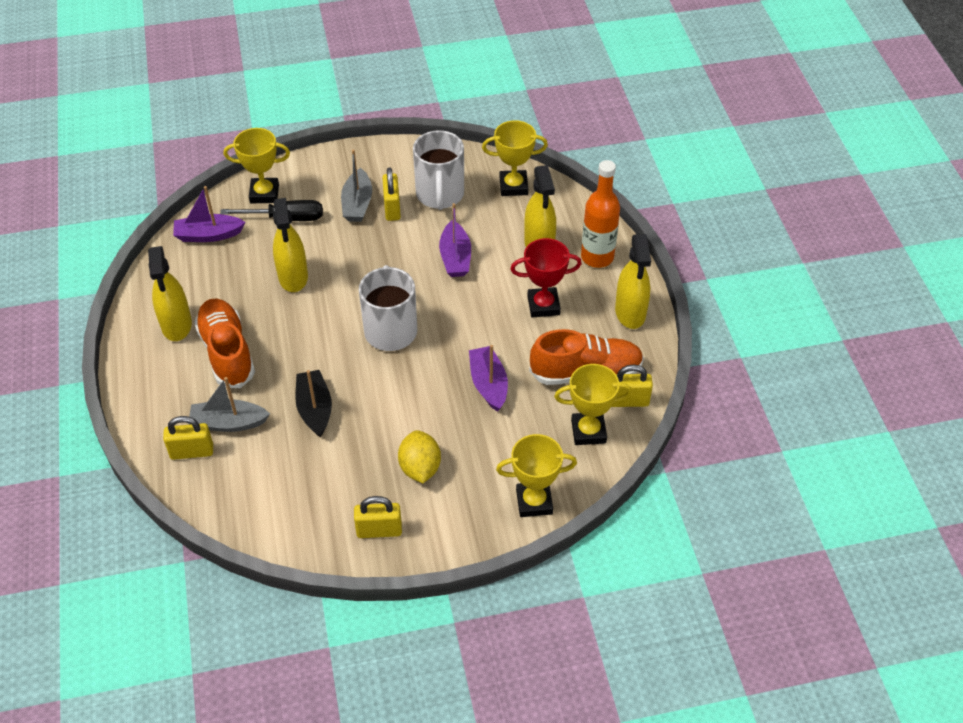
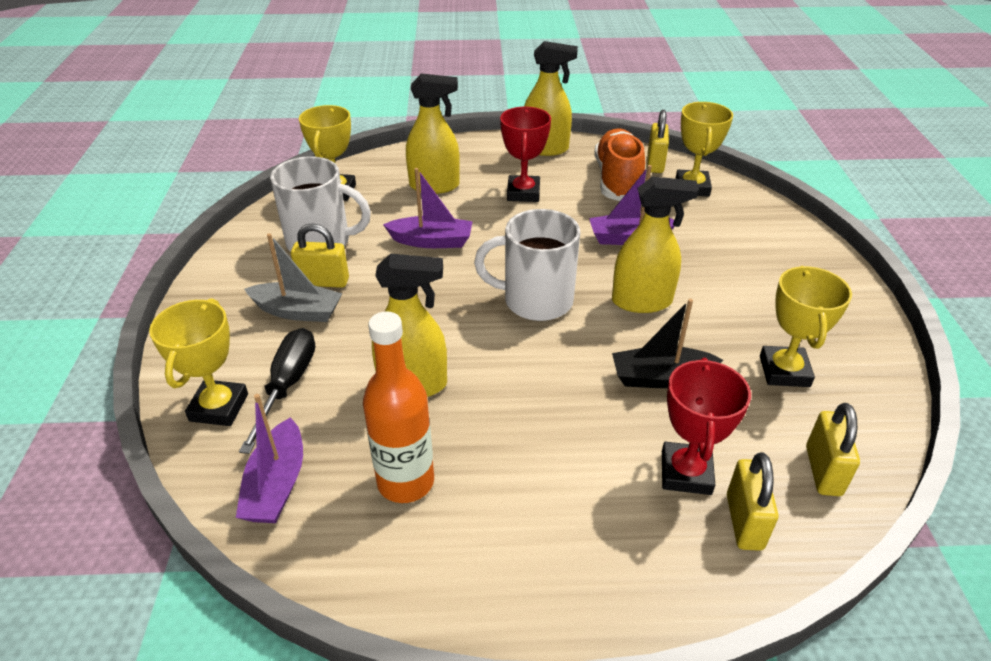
camera: 80 degrees left, 10 degrees down
yellow spray bottle [148,246,192,341] -> yellow spray bottle moved to [612,177,699,313]
grey boat [188,377,270,432] -> red trophy [662,358,751,495]
orange shoe [194,298,255,388] -> none
yellow padlock [354,496,402,538] -> yellow padlock moved to [806,403,860,496]
yellow lemon [398,430,441,483] -> none
yellow trophy [496,434,577,517] -> yellow trophy moved to [760,266,852,387]
orange bottle [581,160,620,268] -> orange bottle moved to [363,311,434,503]

